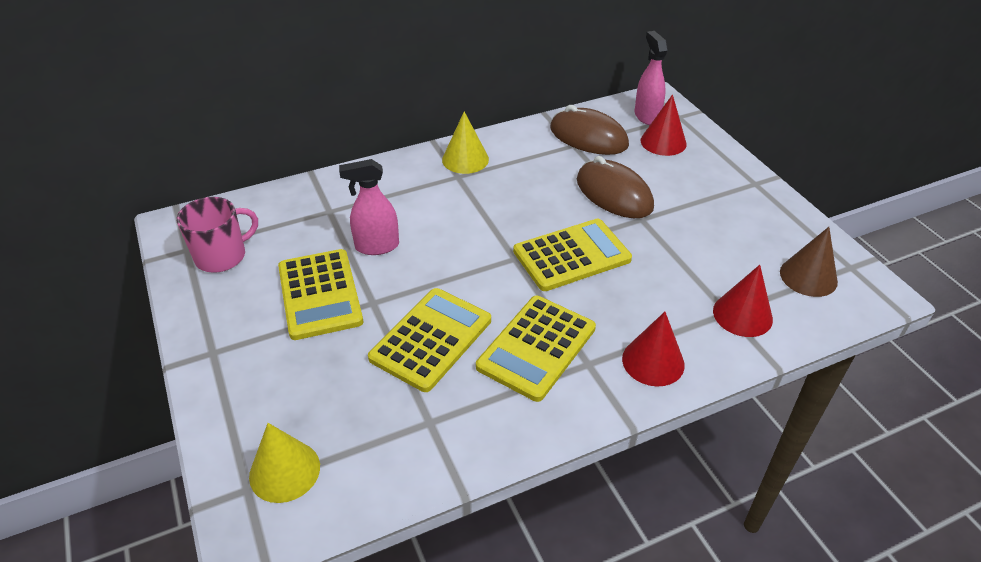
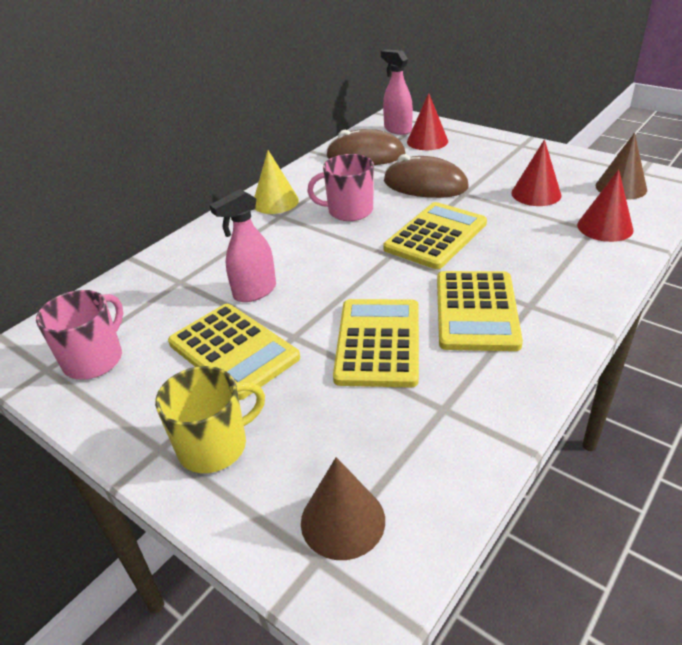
camera: 25 degrees left, 5 degrees down
yellow cone [249,423,320,503] -> brown cone [301,457,385,560]
red cone [622,312,685,386] -> red cone moved to [511,139,562,206]
none -> yellow mug [155,366,265,473]
none -> pink mug [307,154,374,221]

